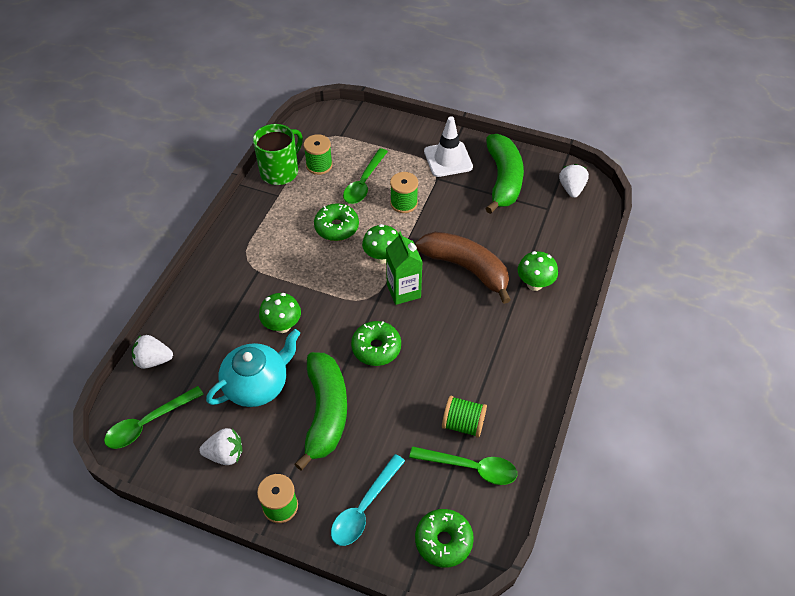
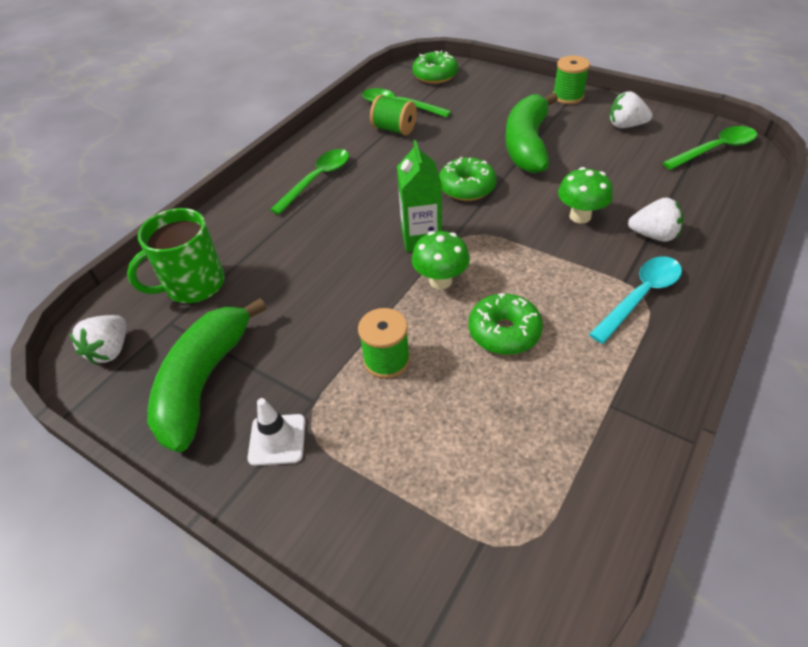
camera: 165 degrees left, 5 degrees down
white strawberry [132,335,173,369] -> white strawberry moved to [628,198,684,242]
turquoise teapot [206,329,300,407] -> none
green mug [253,124,303,185] -> green mug moved to [127,208,225,303]
green spool [304,134,333,175] -> none
turquoise spoon [331,454,405,546] -> turquoise spoon moved to [589,256,682,344]
green spoon [343,148,388,204] -> green spoon moved to [270,149,349,215]
brown banana [415,232,511,304] -> none
white traffic cone [424,116,473,177] -> white traffic cone [248,398,306,466], size x0.66
green mushroom [518,251,558,291] -> none

